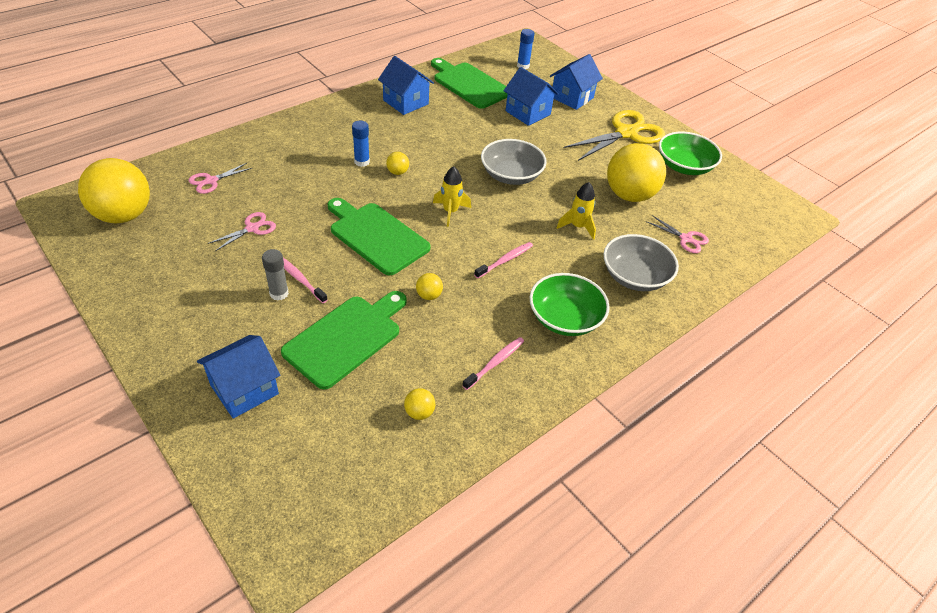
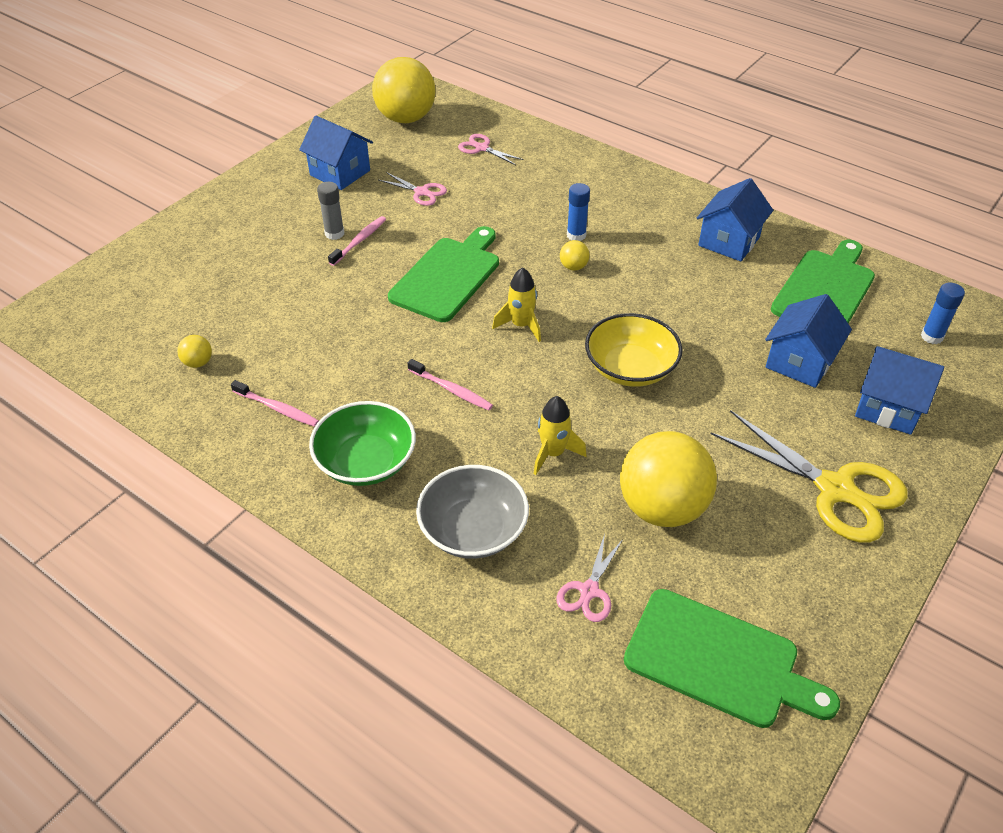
camera: 80 degrees right, 0 degrees up
blue house [197,335,280,419] -> blue house moved to [299,116,373,190]
green cutting board [281,291,407,390] -> green cutting board moved to [624,589,840,728]
yellow ball [416,273,443,300] -> none
grey bowl [481,139,547,185] -> yellow bowl [585,313,683,387]
green bowl [659,131,722,175] -> none

